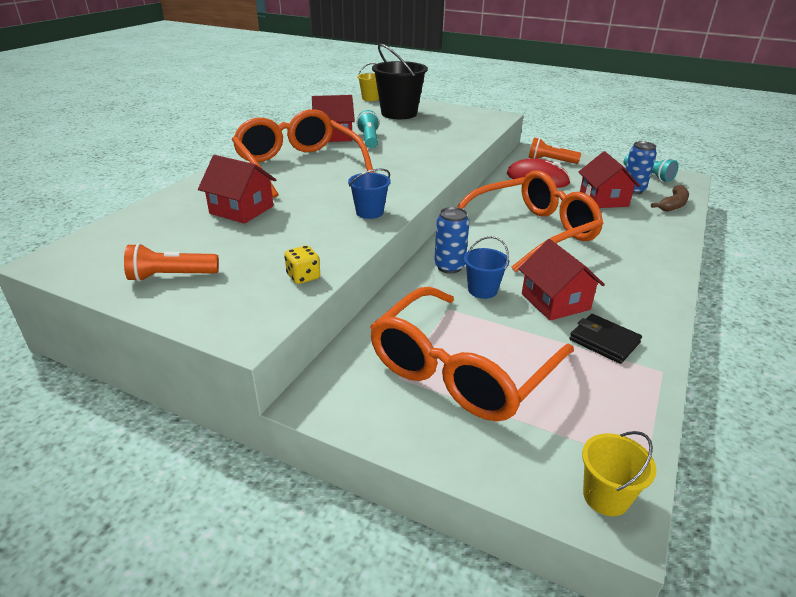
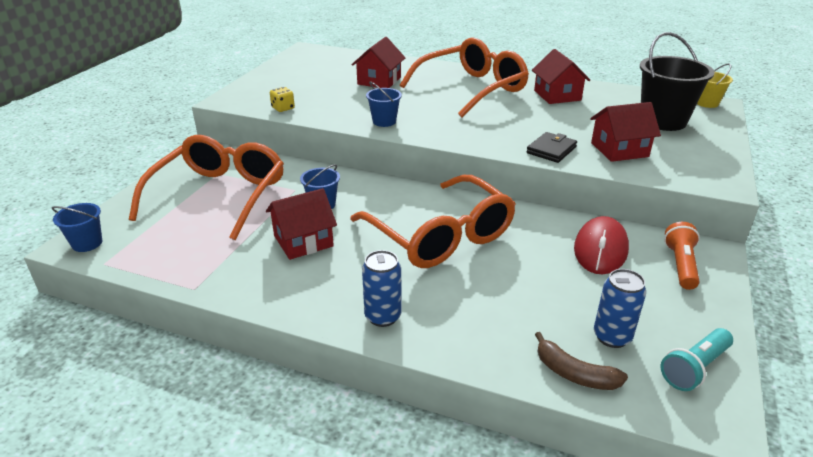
camera: 85 degrees right, 0 degrees up
orange flashlight [124,243,219,282] -> none
turquoise flashlight [356,110,380,148] -> none
orange glasses [370,287,574,421] -> orange glasses turned 75 degrees clockwise [129,135,284,240]
blue can [434,207,469,274] -> blue can moved to [362,250,402,327]
black wallet [570,314,642,364] -> black wallet moved to [527,132,577,163]
red house [579,151,640,208] -> red house moved to [590,102,661,162]
yellow bucket [582,431,656,516] -> blue bucket [52,203,102,252]

